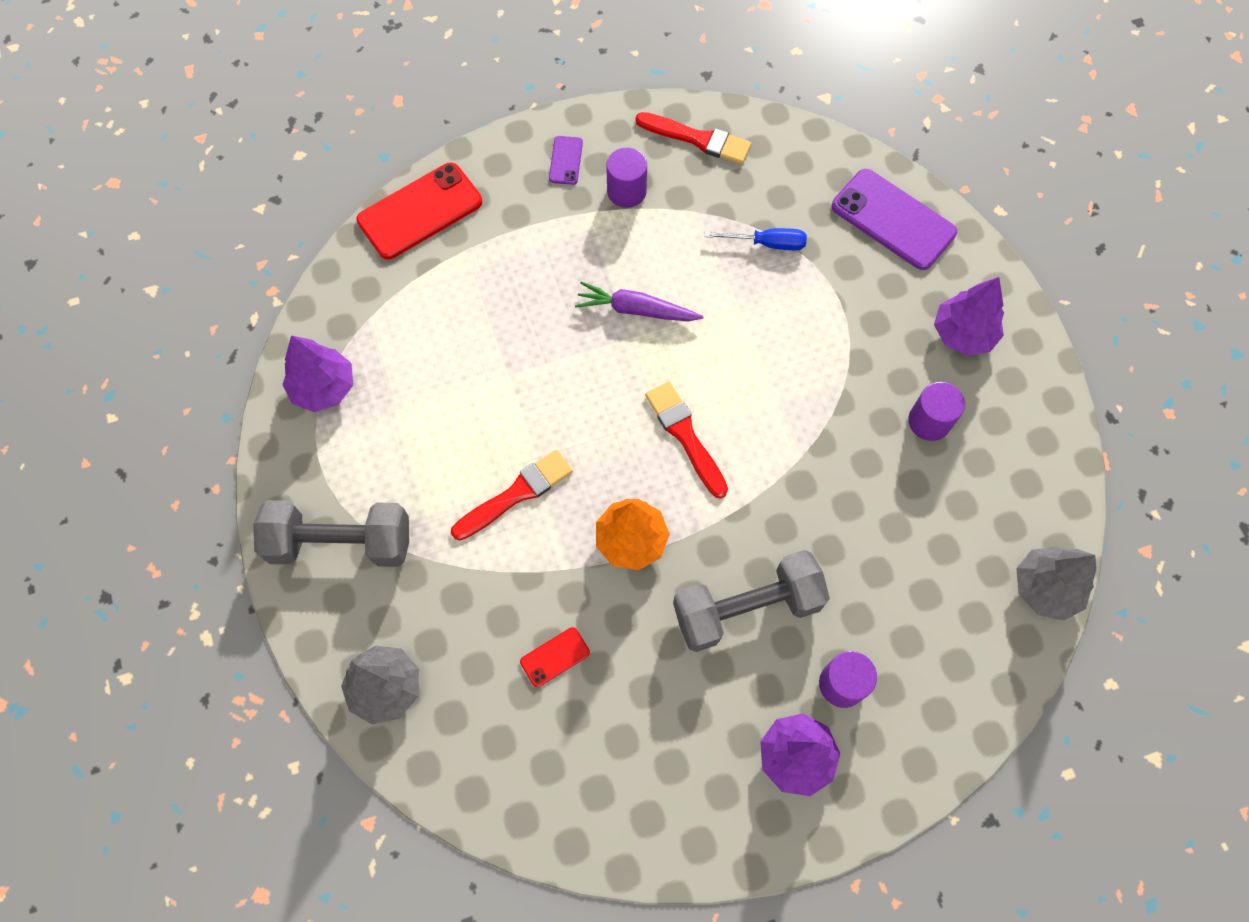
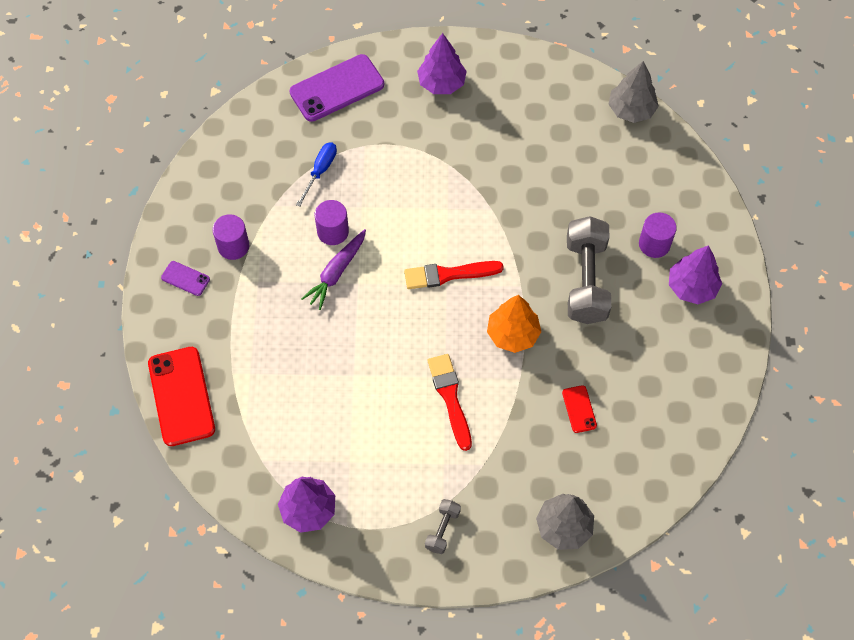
camera: 70 degrees left, 5 degrees down
grey dumbbell [253,500,409,567] -> grey dumbbell [425,499,461,554], size x0.47
red brush [635,112,751,164] -> none
purple cylinder [908,382,965,441] -> purple cylinder moved to [314,200,349,245]

